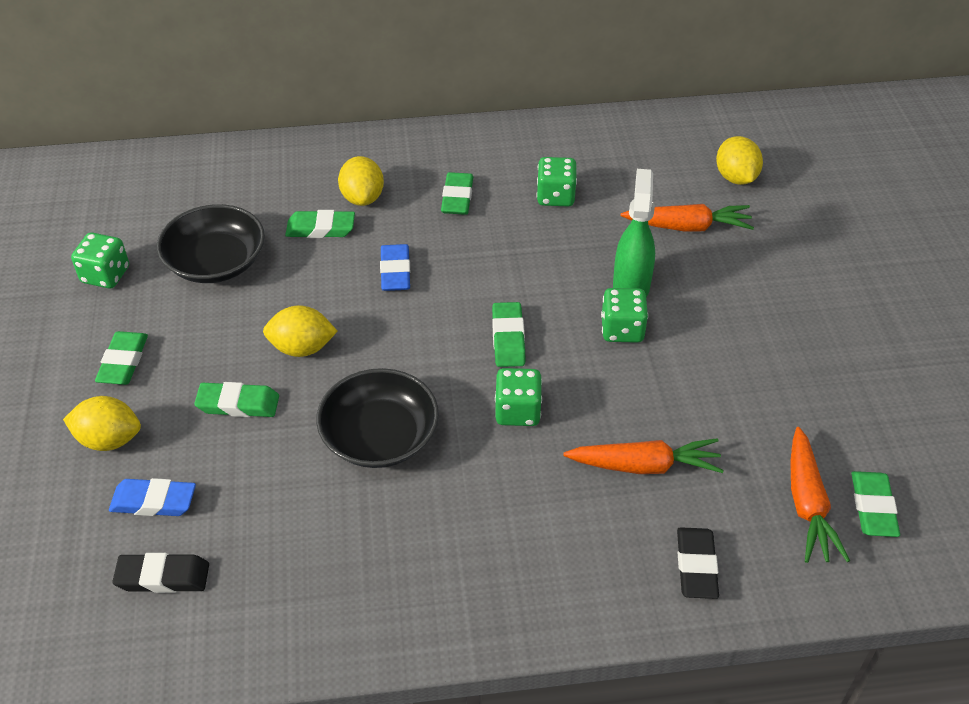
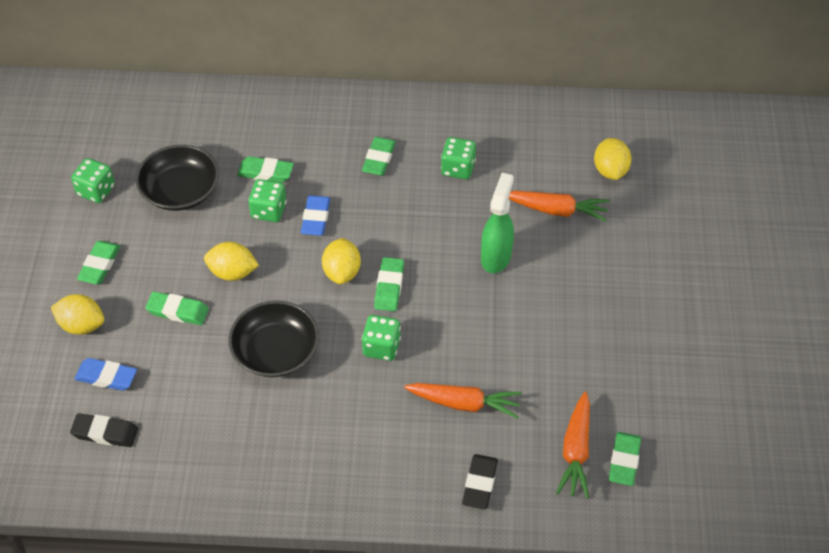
camera: 10 degrees right, 5 degrees up
yellow lemon [338,156,384,206] -> yellow lemon moved to [322,238,361,284]
green dice [601,288,648,343] -> green dice moved to [248,179,287,222]

